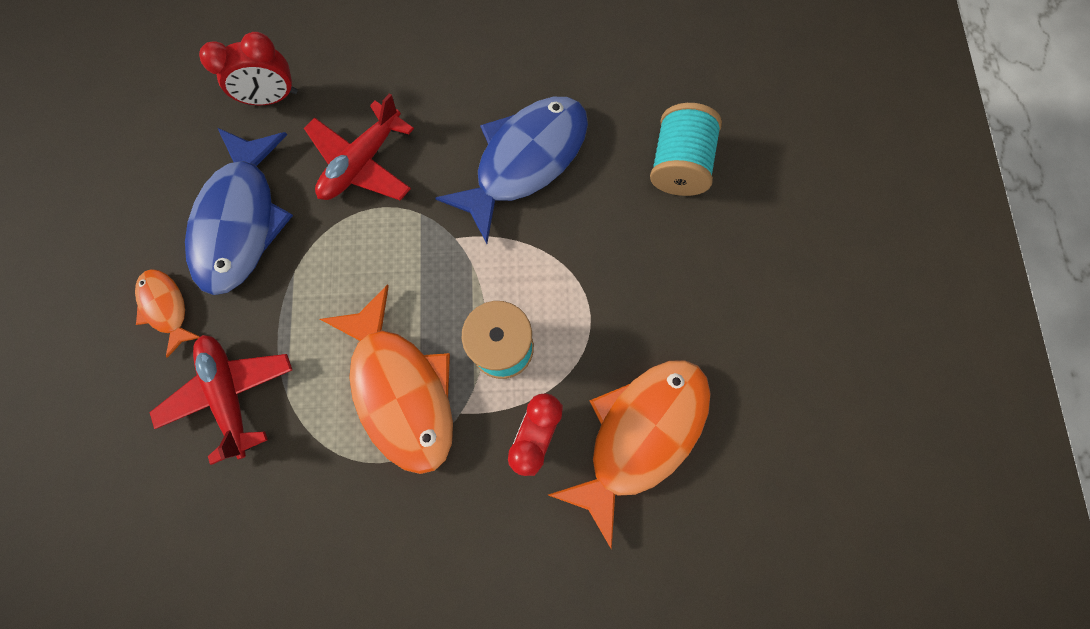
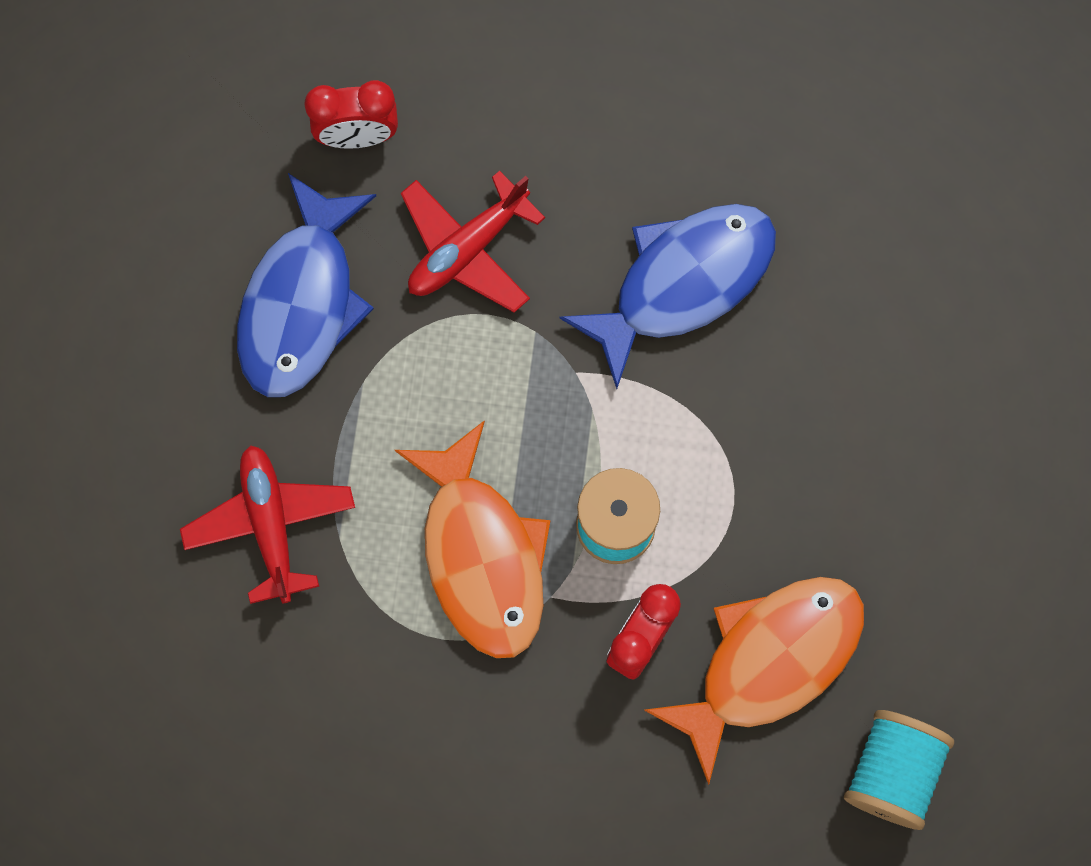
camera: 10 degrees right, 0 degrees up
orange fish [135,269,200,358] -> none
turquoise spool [650,103,722,196] -> turquoise spool moved to [844,710,954,830]

